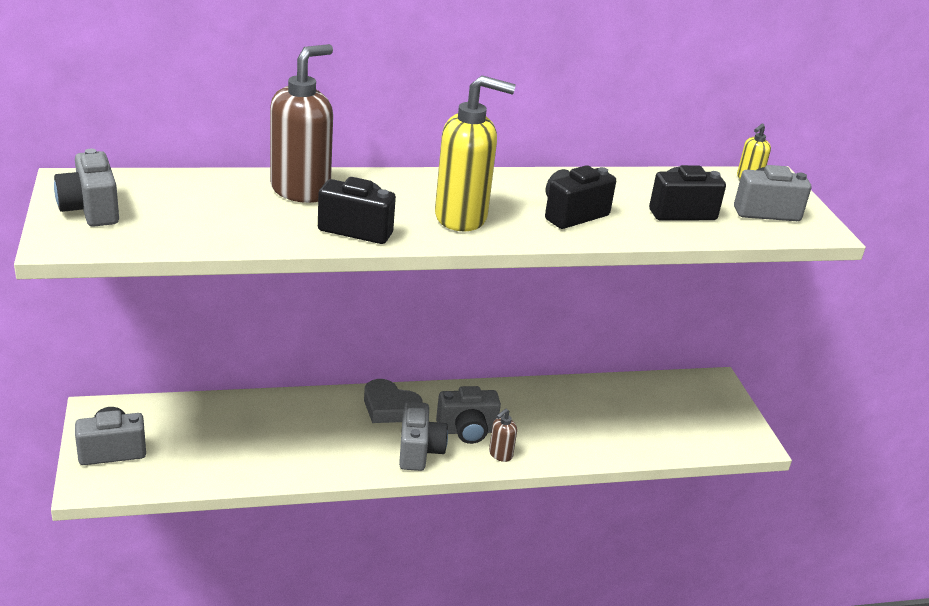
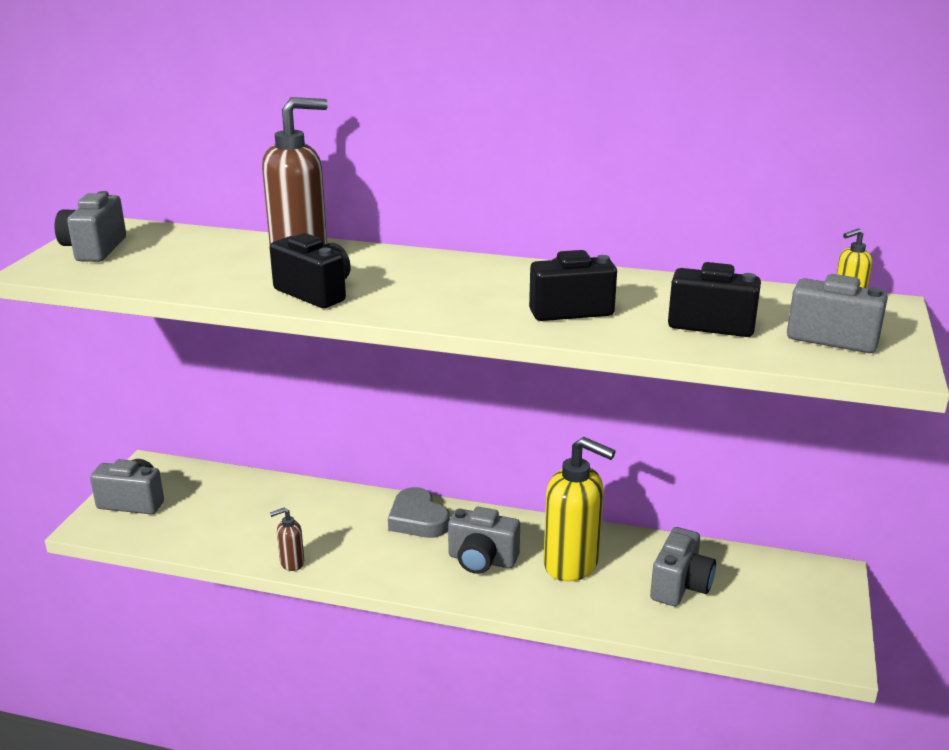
camera: 30 degrees right, 5 degrees down
grey camera [399,402,448,471] -> grey camera moved to [650,527,716,606]
yellow soap dispenser [435,75,516,231] -> yellow soap dispenser moved to [544,437,616,582]
brown soap dispenser [489,409,517,462] -> brown soap dispenser moved to [270,508,304,571]

